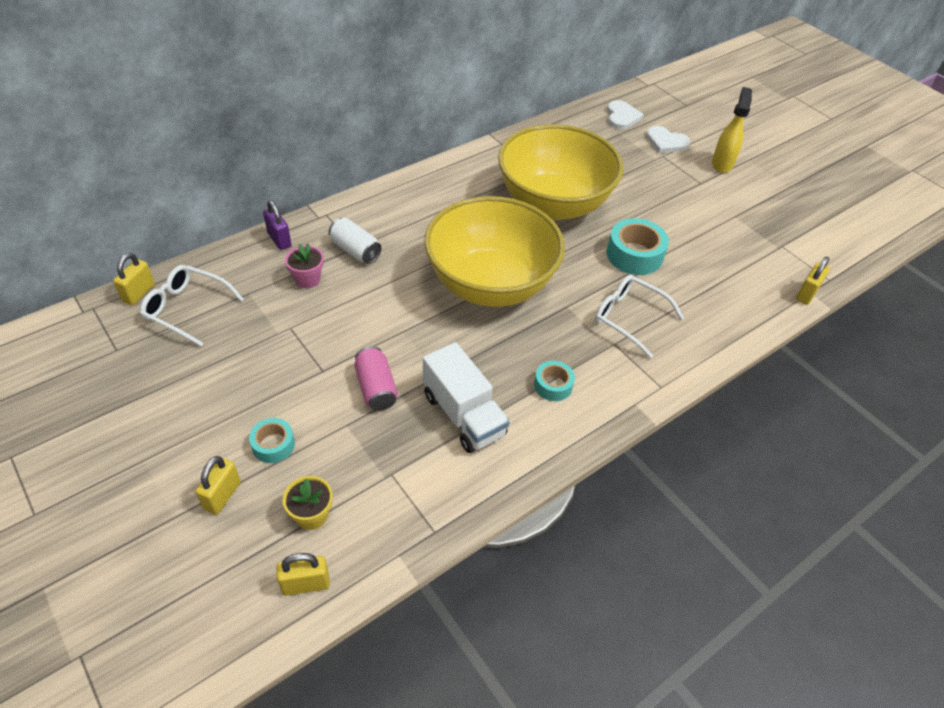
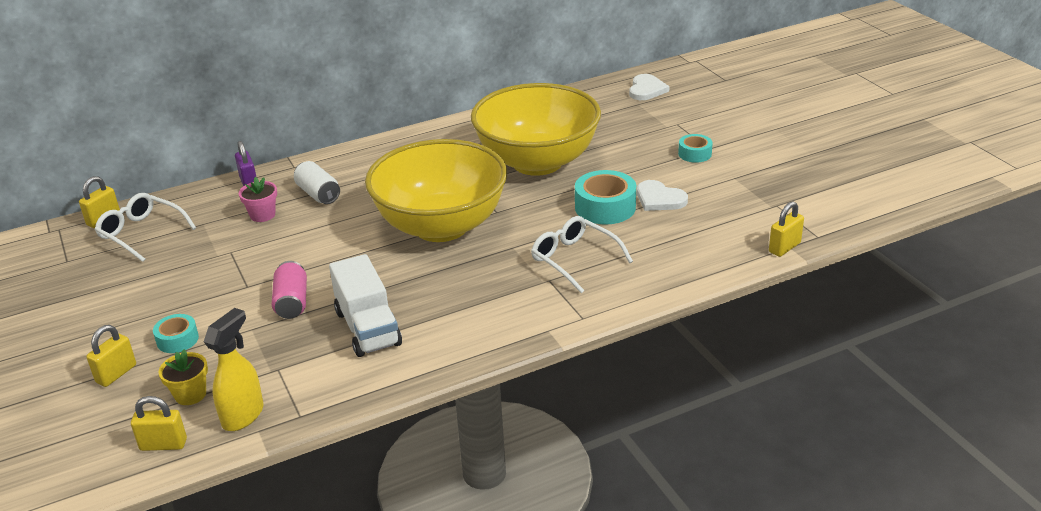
camera: 15 degrees right, 15 degrees down
turquoise tape [534,361,575,401] -> turquoise tape moved to [678,134,713,163]
white heart [646,126,691,153] -> white heart moved to [637,180,688,211]
yellow spray bottle [712,87,752,173] -> yellow spray bottle moved to [204,308,264,431]

